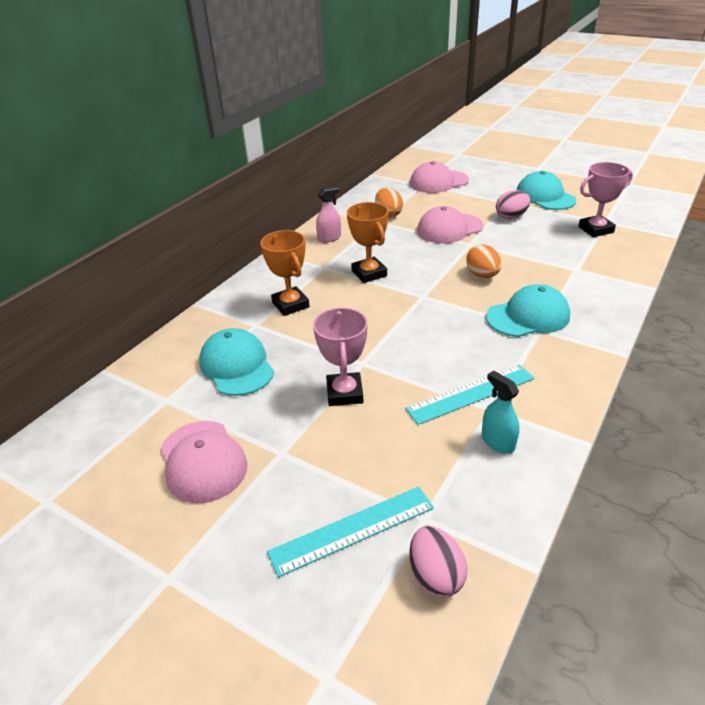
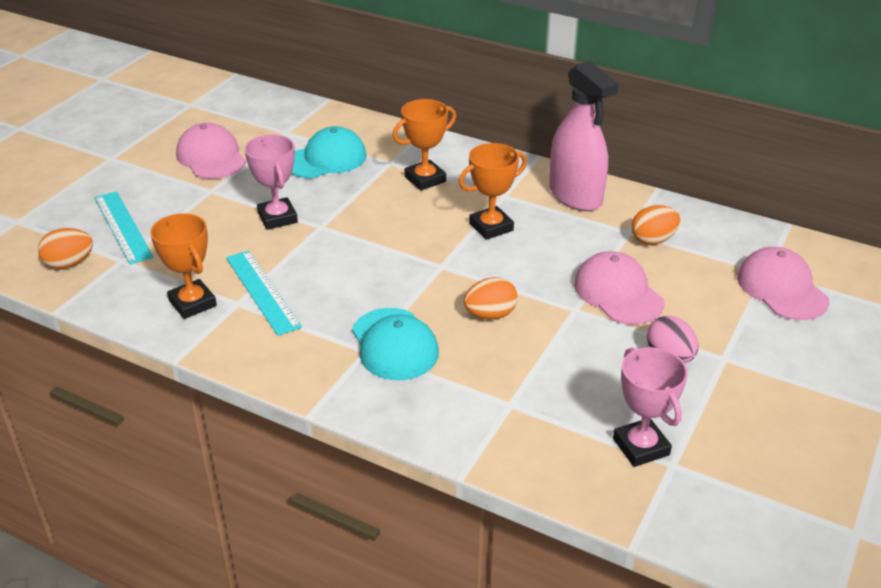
camera: 85 degrees right, 0 degrees up
pink cap [161,421,247,503] -> pink cap turned 90 degrees clockwise [176,123,246,179]
pink trophy [313,308,368,406] -> pink trophy turned 75 degrees clockwise [244,134,298,230]
pink spray bottle [316,186,341,243] -> pink spray bottle [549,61,619,211], size x2.08
pink egg [409,526,467,597] -> orange egg [38,228,93,269]
turquoise spray bottle [482,371,519,454] -> orange trophy [150,213,217,319]
turquoise cap [517,171,576,210] -> none

